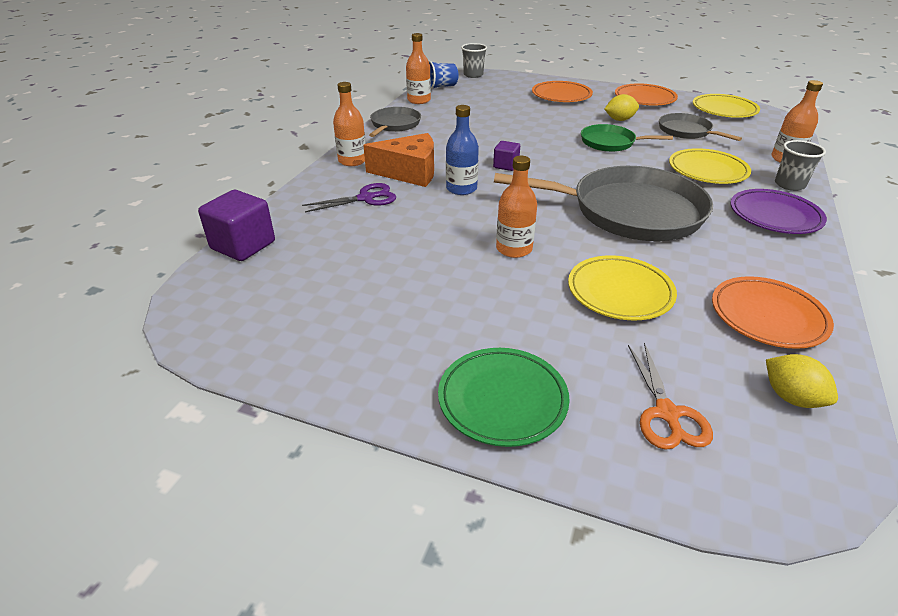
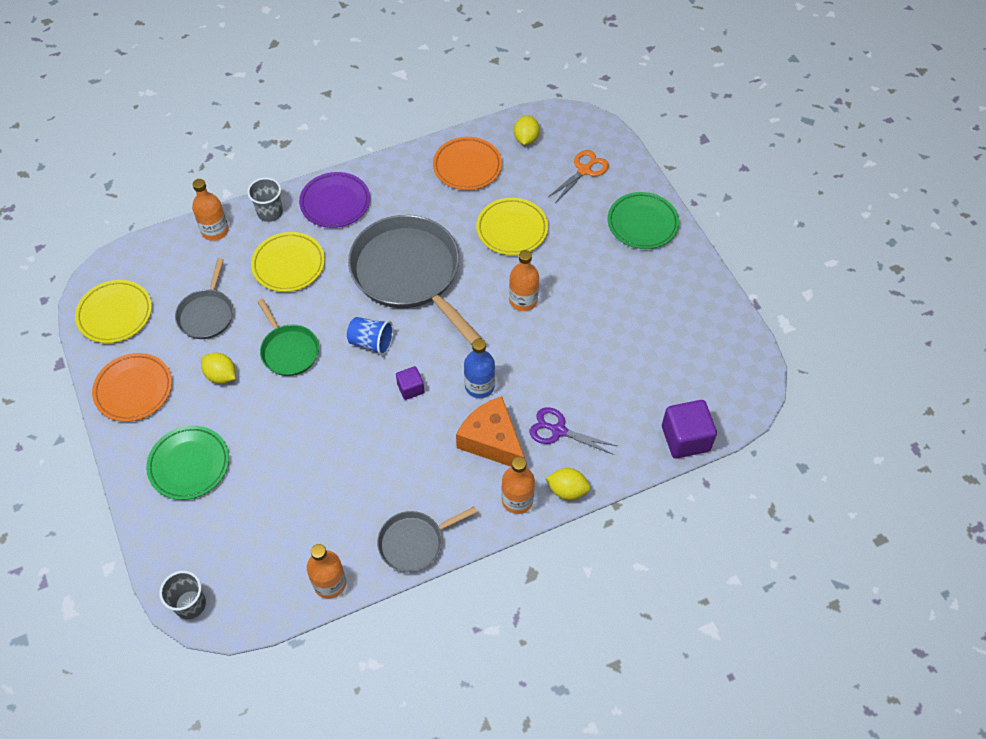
camera: 135 degrees left, 20 degrees up
blue cup [429,61,459,89] -> blue cup moved to [347,317,394,356]
orange plate [532,81,593,102] -> green plate [146,426,229,500]
none -> yellow lemon [545,468,590,500]

